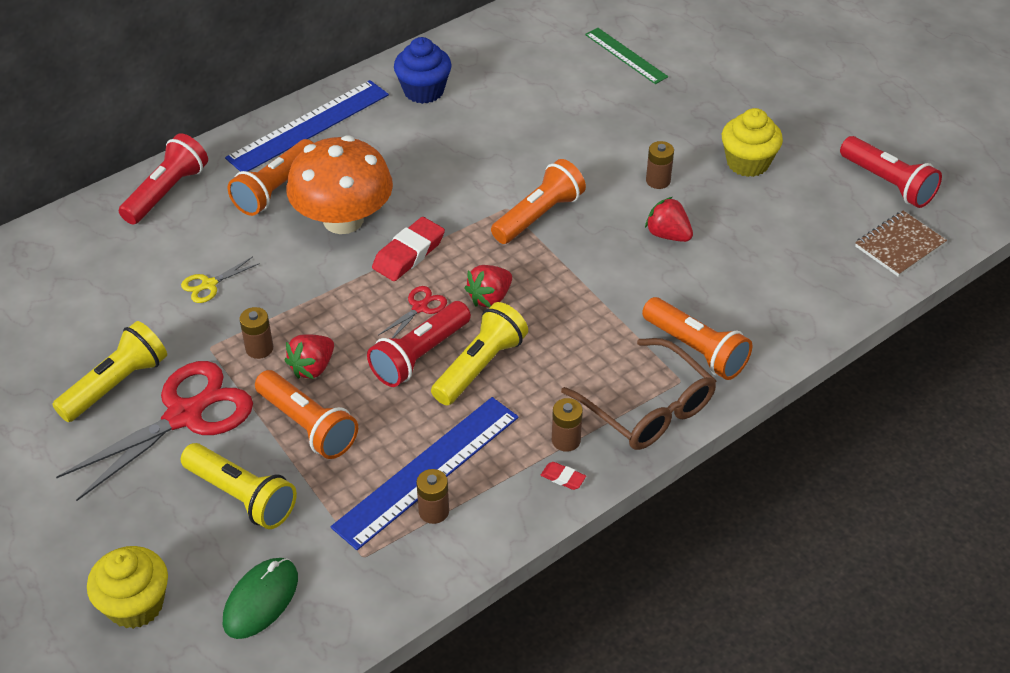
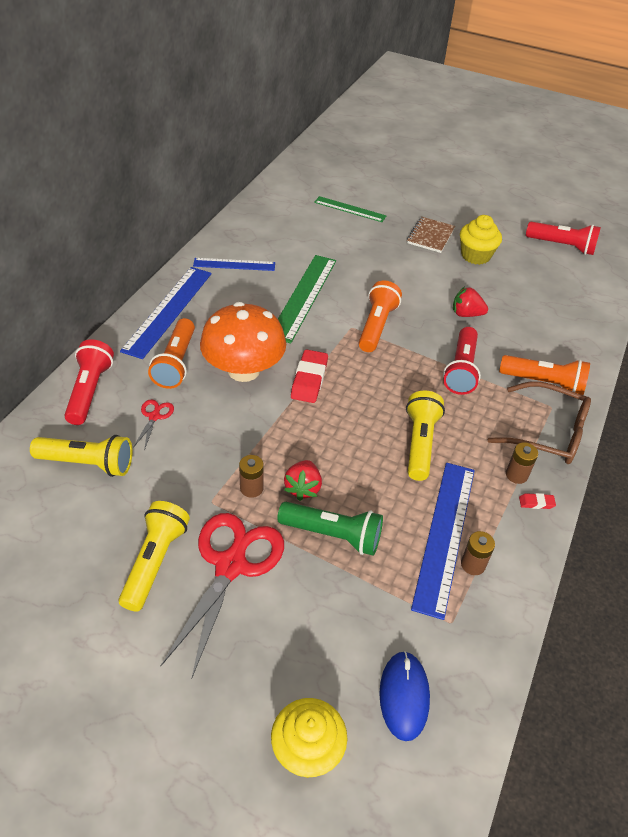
camera: 30 degrees left, 0 degrees up
yellow scissors [181,257,260,303] -> none
yellow flashlight [181,443,297,529] -> yellow flashlight moved to [30,435,132,477]
green mouse [223,558,298,639] -> blue mouse [379,651,430,741]
orange flashlight [255,370,358,459] -> green flashlight [277,502,383,556]
red flashlight [367,301,471,387] -> red flashlight moved to [443,327,481,395]
red scissors [379,286,447,339] -> red scissors moved to [133,399,174,451]
blue cupcake [394,37,452,104] -> blue ruler [193,258,275,271]
red strawberry [465,265,512,307] -> none
brown battery [646,141,674,189] -> none
brown notebook [855,211,947,277] -> brown notebook moved to [407,217,455,253]
none -> green ruler [278,255,336,343]

